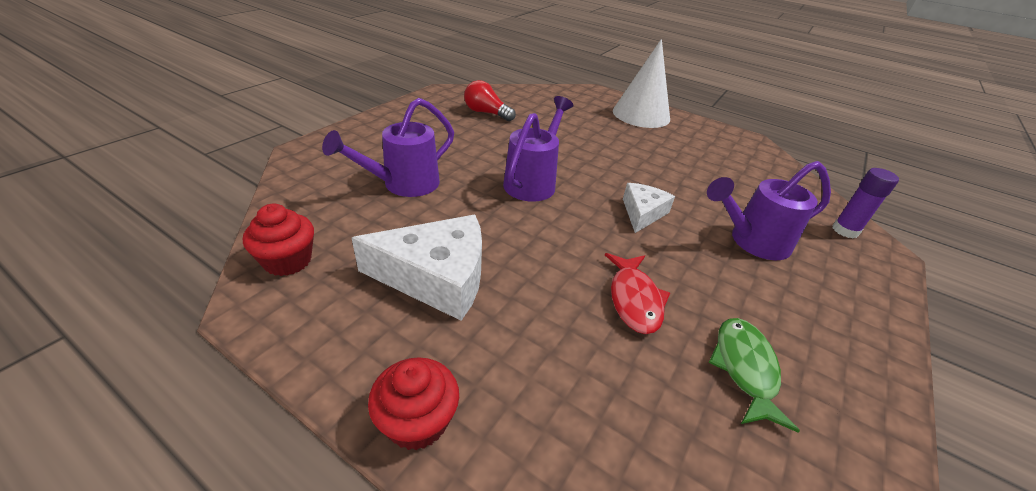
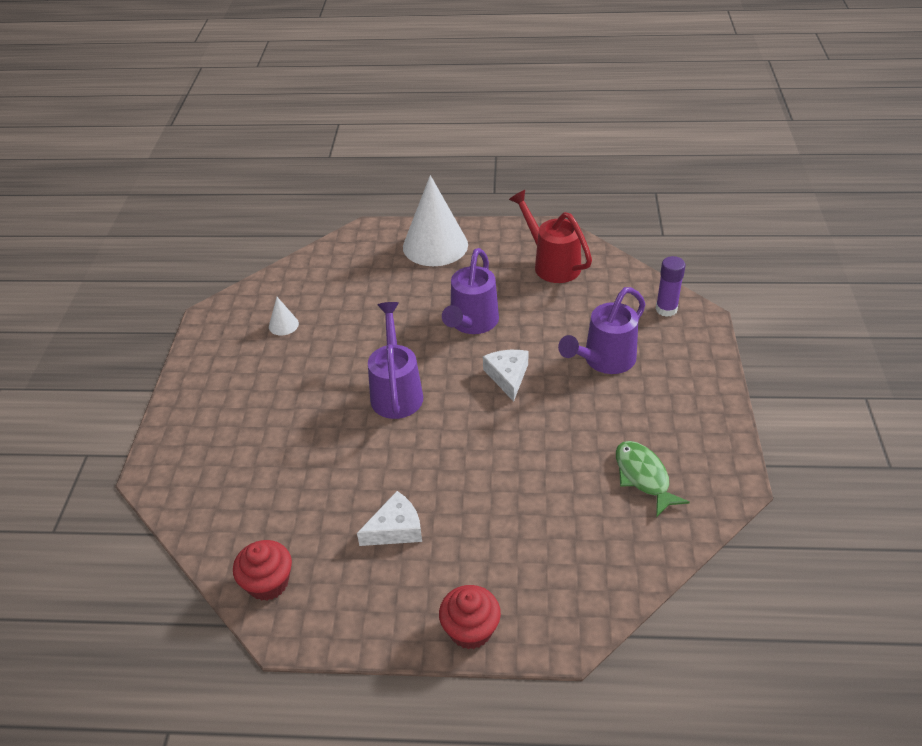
camera: 25 degrees left, 5 degrees up
purple watering can [322,98,454,197] -> purple watering can moved to [442,248,499,334]
white cheese [352,215,482,321] -> white cheese [357,491,422,546], size x0.58
red light bulb [464,80,516,121] -> white cone [269,297,299,335]
red fish [605,253,670,334] -> none
none -> red watering can [509,190,592,283]

